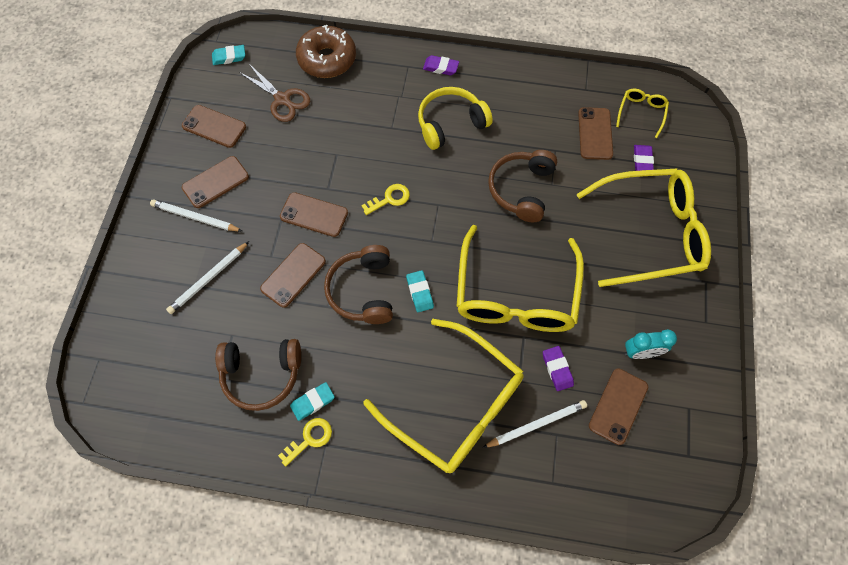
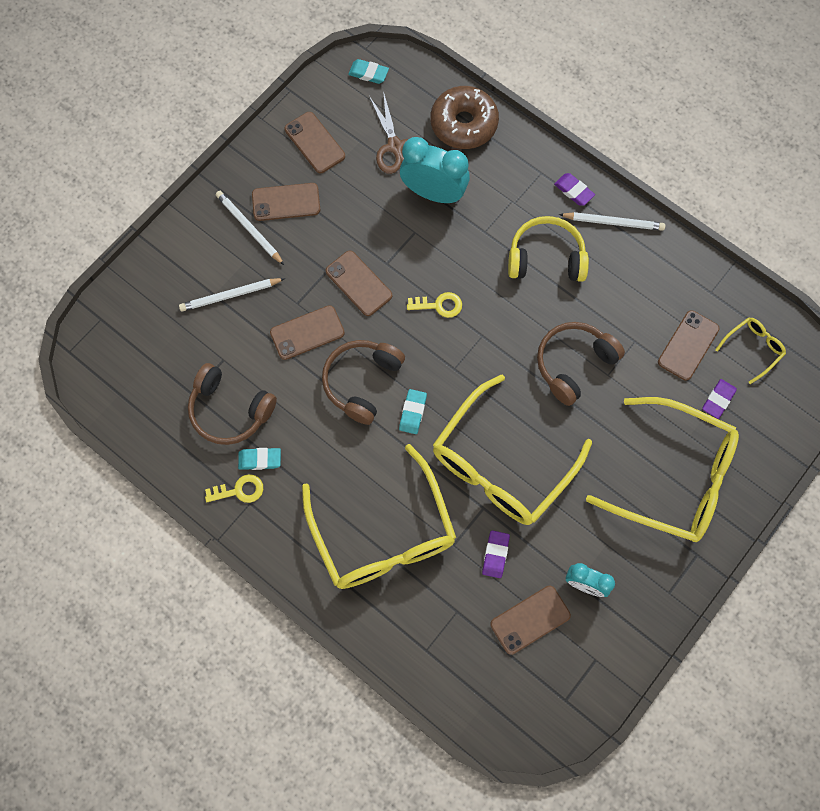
camera: 30 degrees right, 5 degrees up
white pencil [482,400,587,448] -> white pencil moved to [559,212,665,231]
none -> turquoise clock [400,137,470,203]

